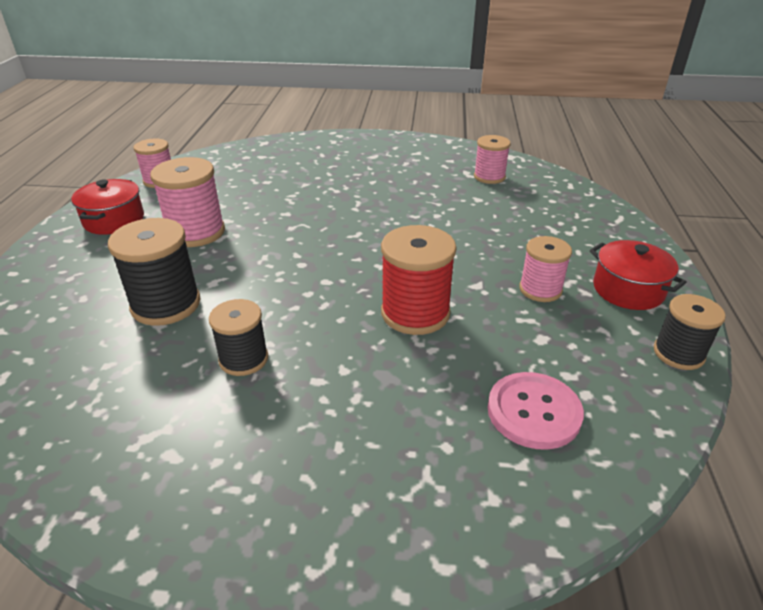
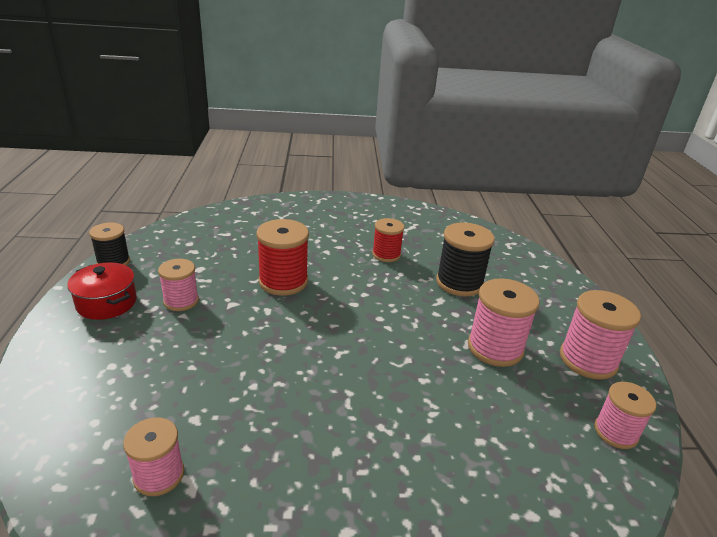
camera: 170 degrees right, 5 degrees down
red pot [71,179,144,235] -> pink spool [560,290,641,380]
black spool [209,299,268,376] -> red spool [372,218,404,262]
pink button [488,372,584,450] -> none

